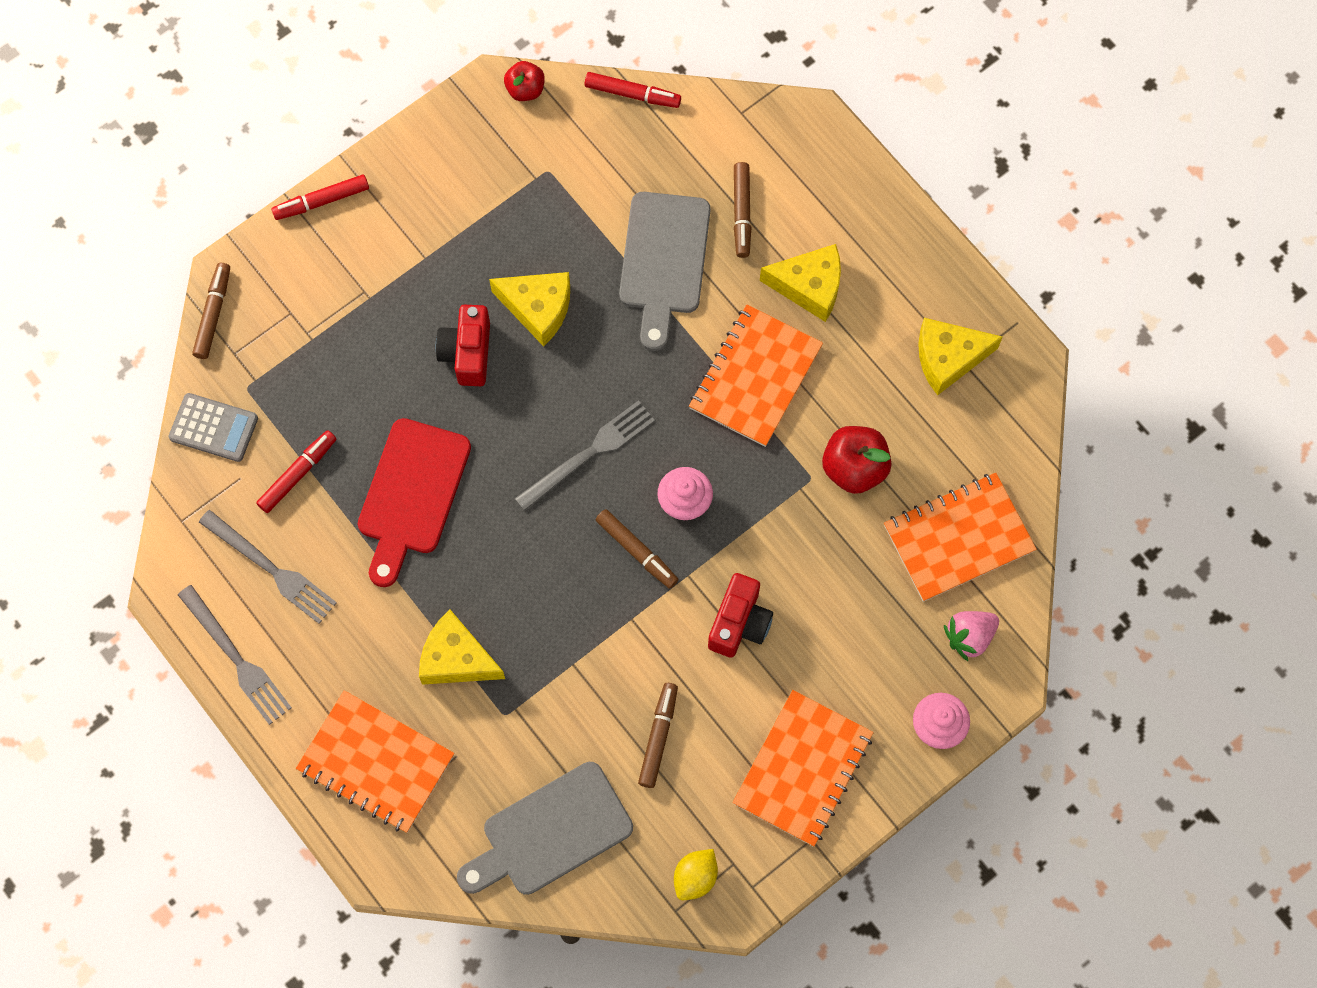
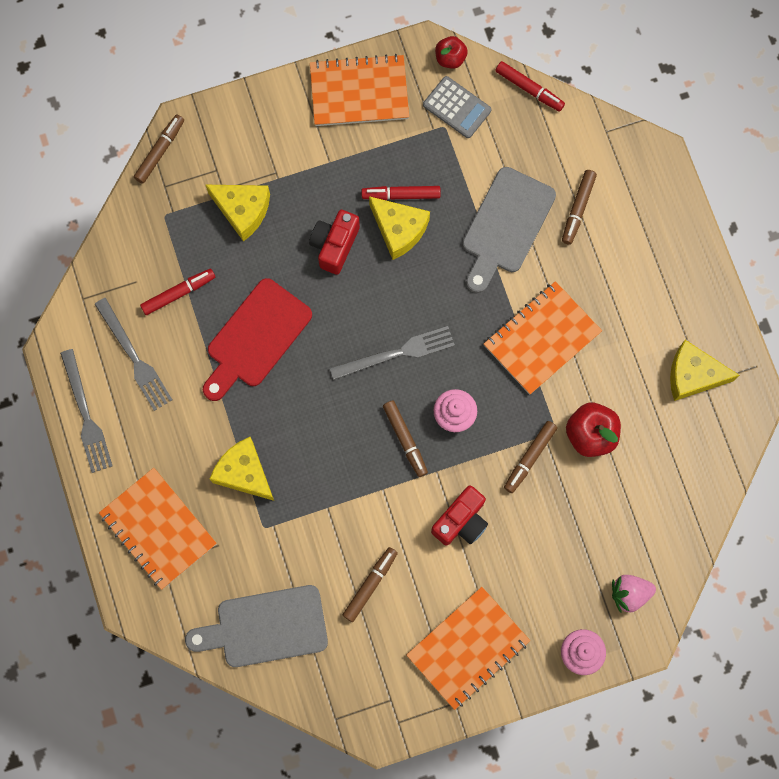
camera: 20 degrees right, 5 degrees up
grey calculator [169,393,258,462] -> grey calculator moved to [423,76,491,138]
red marker [272,175,369,220] -> red marker moved to [361,186,441,200]
yellow lemon [674,849,718,900] -> none
yellow cheese [760,244,841,322] -> yellow cheese moved to [205,185,270,242]
orange notebook [884,473,1037,602] -> orange notebook moved to [310,54,409,126]
none -> brown marker [504,421,557,493]

